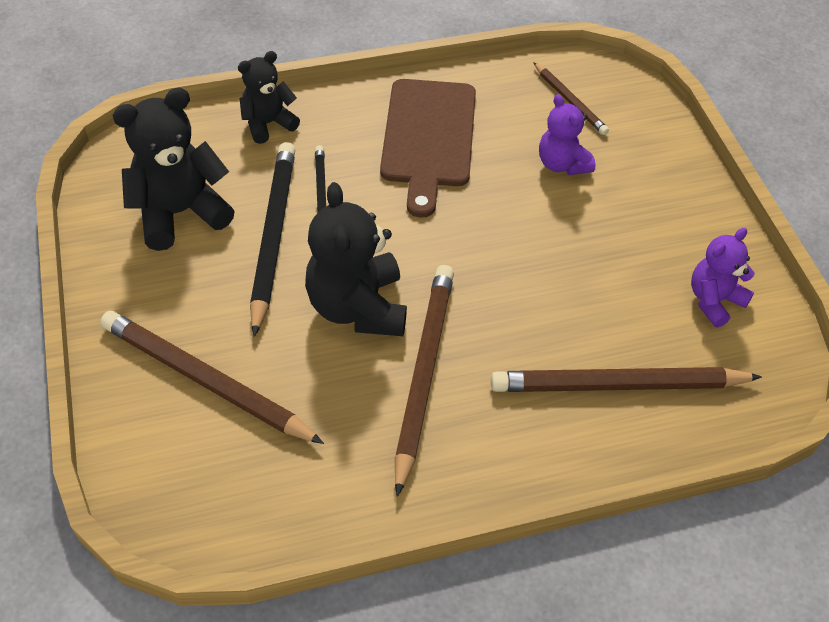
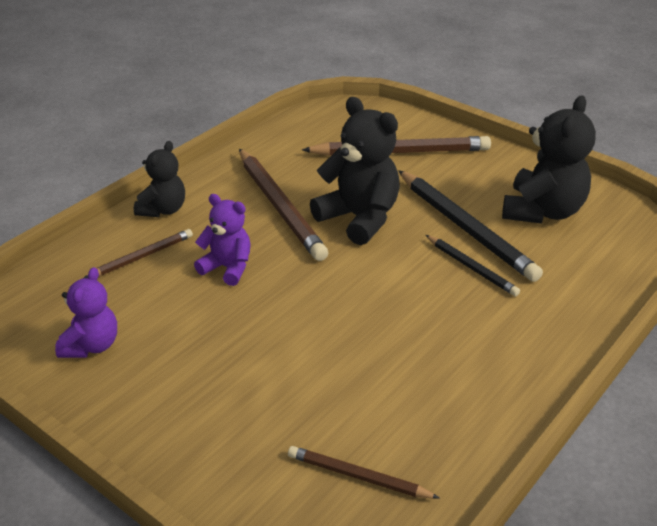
camera: 145 degrees right, 15 degrees down
black teddy bear [238,51,300,144] -> black teddy bear moved to [134,141,185,217]
brown cutting board [380,79,476,218] -> none
brown pencil [491,367,762,392] -> brown pencil [84,229,193,278], size x0.54
purple teddy bear [539,94,595,175] -> purple teddy bear moved to [194,194,251,286]

